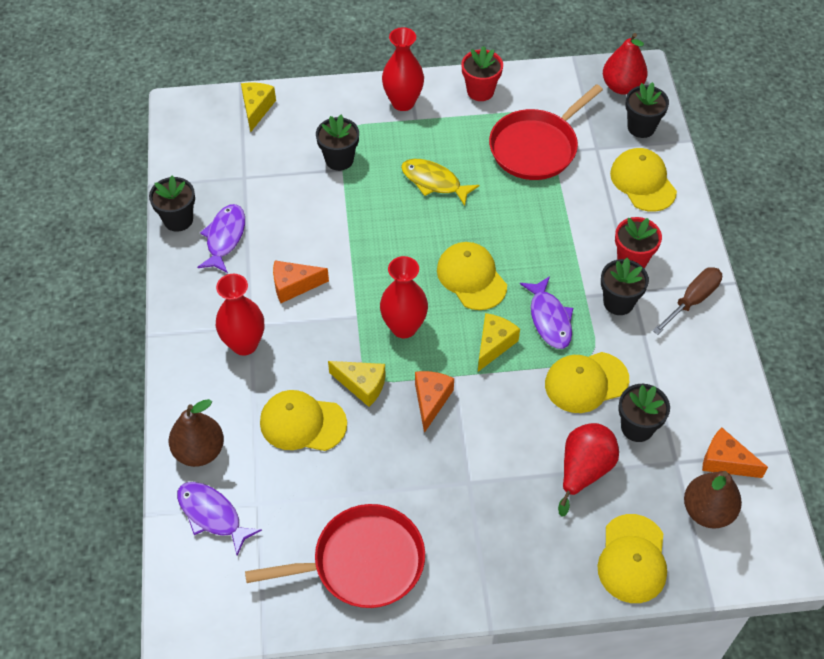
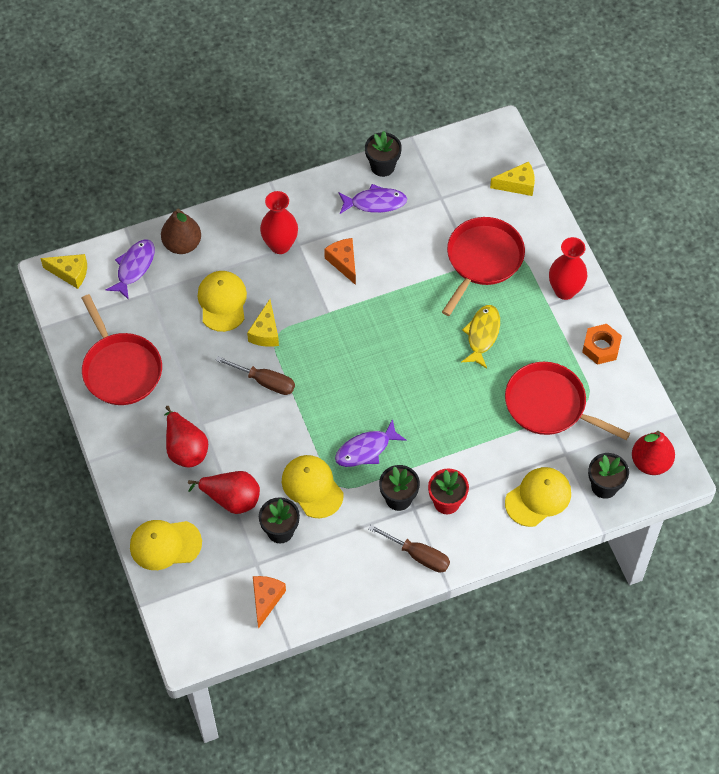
camera: 75 degrees right, 5 degrees up
black flower pot [316,115,359,171] -> red pan [442,217,525,316]
red vase [380,256,428,338] -> none
orange cheese [415,371,454,433] -> brown screwdriver [215,356,295,395]
yellow cap [437,242,507,310] -> none
red flower pot [461,46,503,101] -> orange nut [582,324,622,365]
yellow cheese [478,313,520,372] -> yellow cheese moved to [40,254,87,289]
brown pear [684,471,742,529] -> none
none -> red pear [164,406,208,468]

